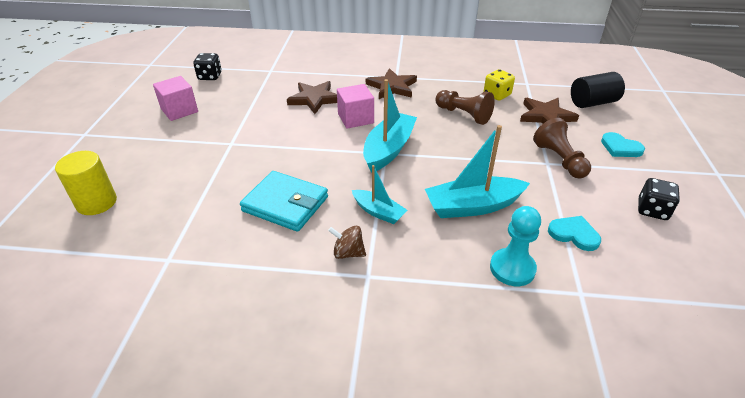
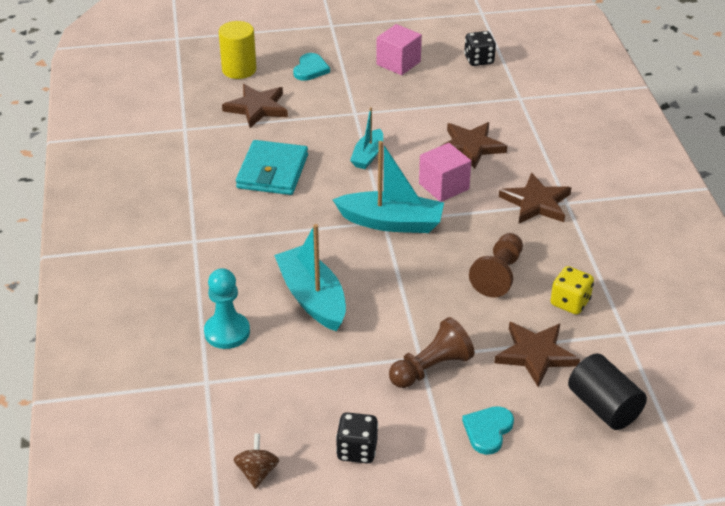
camera: 75 degrees right, 0 degrees up
brown spinning top [328,226,366,259] -> brown spinning top moved to [233,434,279,489]
turquoise boat [352,165,407,224] -> turquoise boat moved to [350,107,383,169]
turquoise heart [548,216,601,251] -> turquoise heart moved to [293,53,330,81]
none -> brown star [222,84,288,128]

